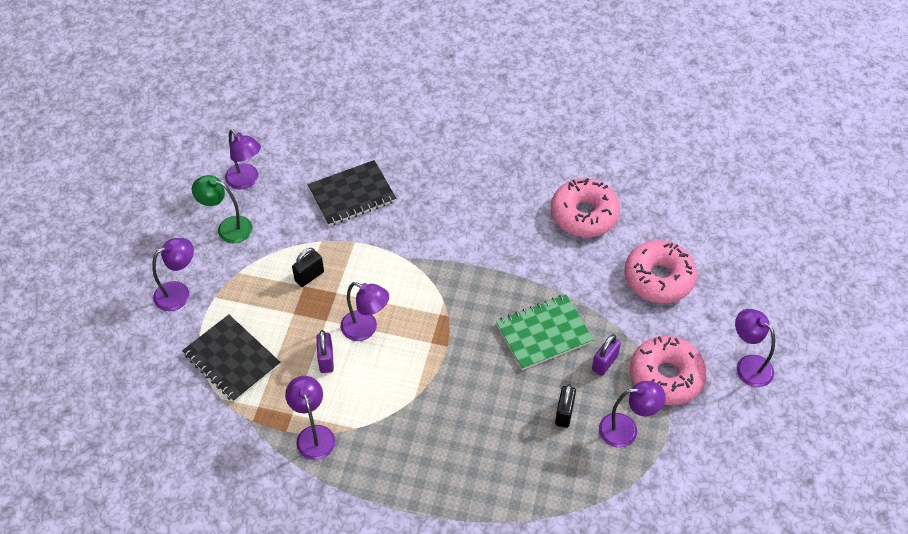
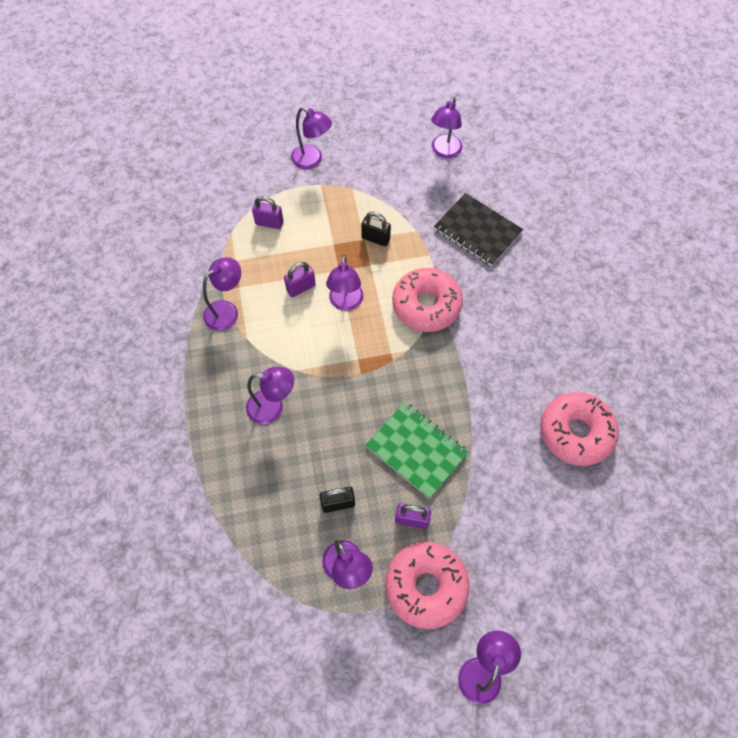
camera: 65 degrees right, 10 degrees up
black notebook [182,314,280,402] -> purple padlock [252,196,284,229]
green lamp [192,175,252,243] -> none
pink donut [624,240,697,303] -> pink donut moved to [392,268,463,332]
none -> purple lamp [246,367,294,424]

